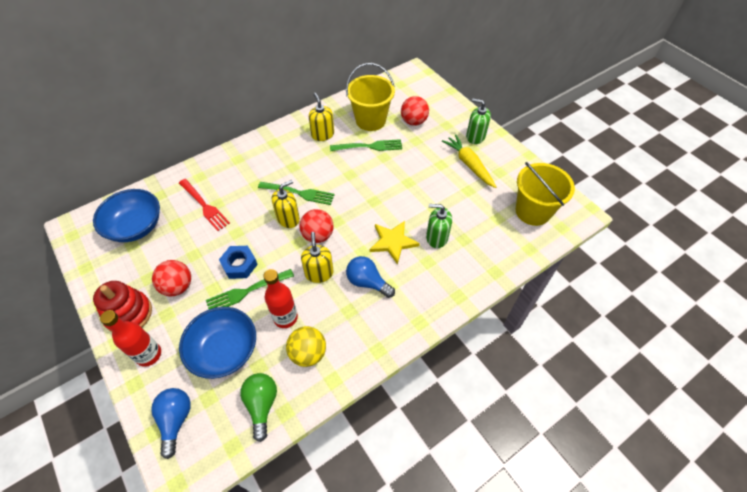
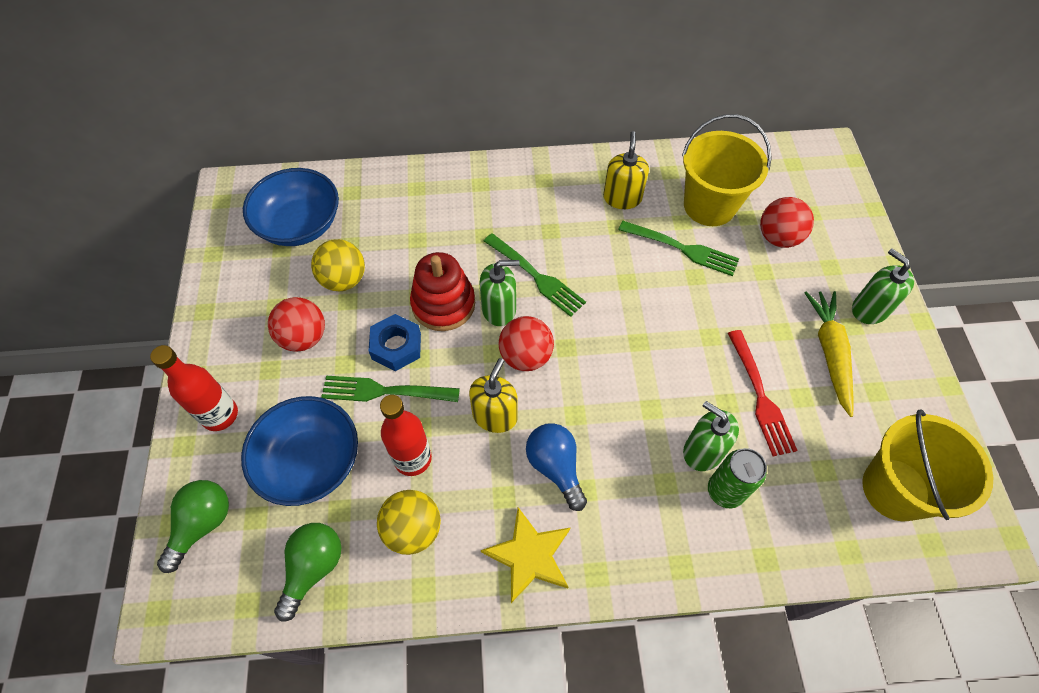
camera: 30 degrees right, 5 degrees up
red stacking toy [93,281,152,332] -> red stacking toy moved to [410,252,475,331]
blue light bulb [151,388,191,459] -> green light bulb [157,480,229,573]
red fork [179,179,230,231] -> red fork moved to [728,330,798,456]
yellow soap dispenser [272,180,300,228] -> green soap dispenser [480,260,520,326]
yellow star [369,221,420,265] -> yellow star moved to [481,507,571,603]
none -> yellow ball [311,239,365,291]
none -> green can [708,448,767,508]

